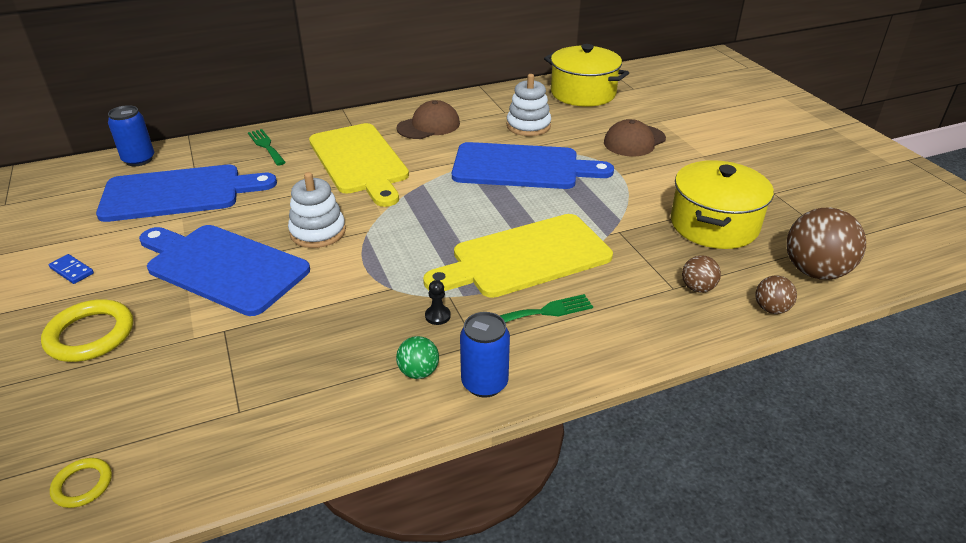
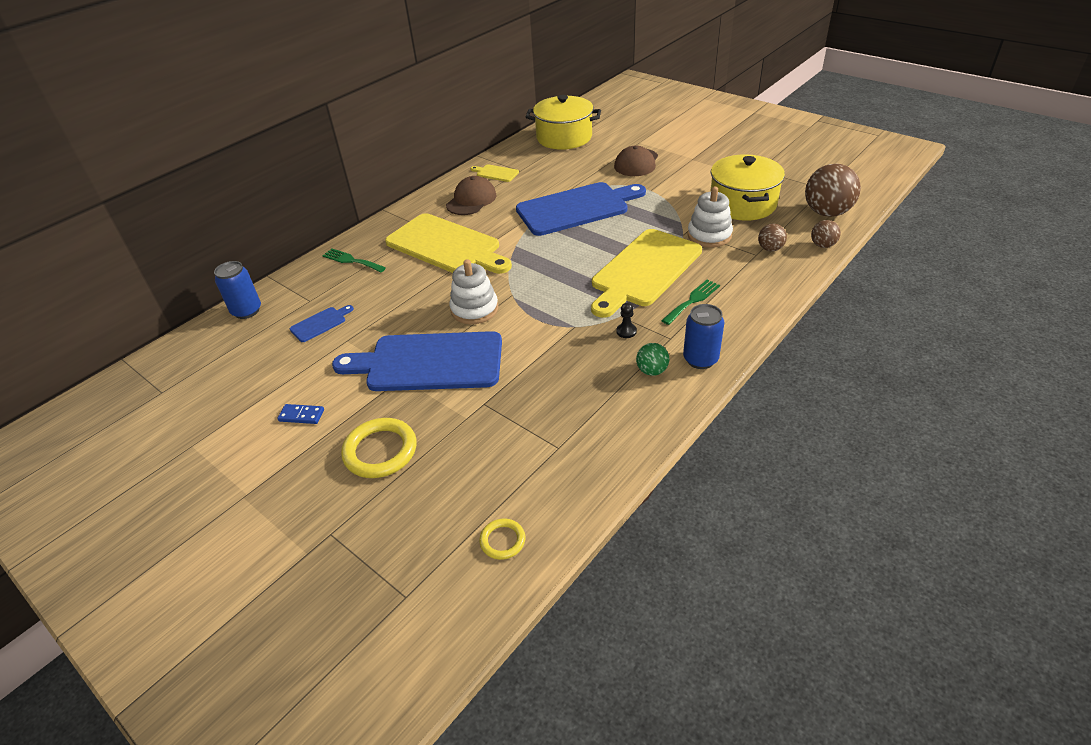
camera: 25 degrees left, 5 degrees up
blue cutting board [96,165,277,222] -> blue cutting board [290,305,354,342], size x0.41
white stacking toy [507,74,551,136] -> white stacking toy moved to [687,187,733,248]
none -> yellow cutting board [471,164,519,182]

